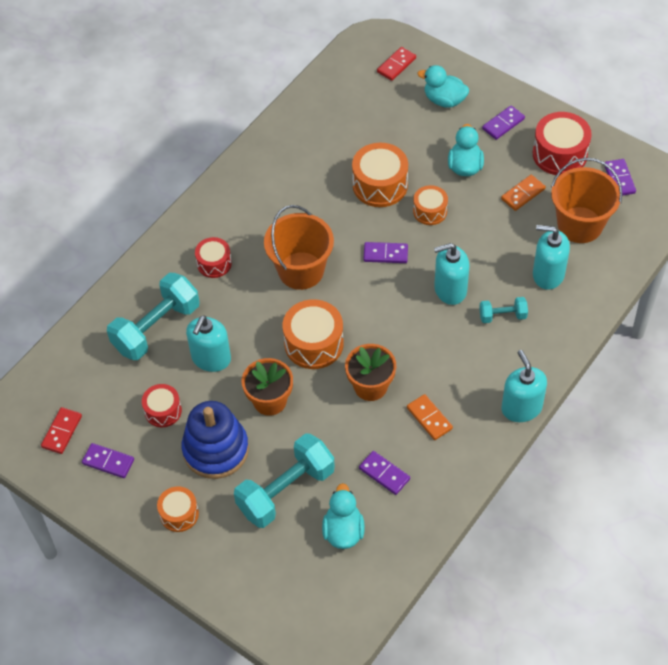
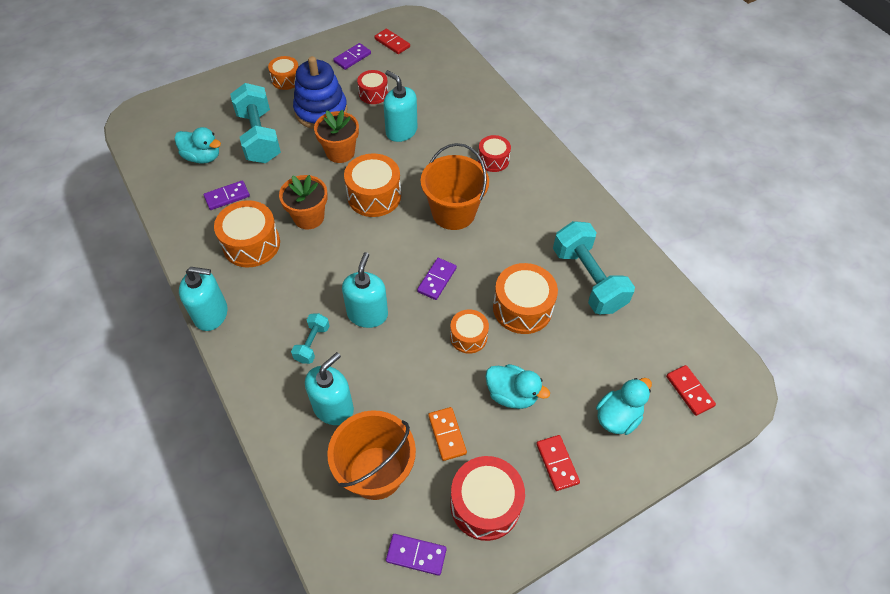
camera: 110 degrees right, 0 degrees up
turquoise dumbbell [107,273,200,360] -> turquoise dumbbell moved to [553,221,635,314]
orange domino [407,394,453,440] -> orange drum [214,200,280,267]
purple domino [482,105,525,140] -> red domino [536,435,580,491]

